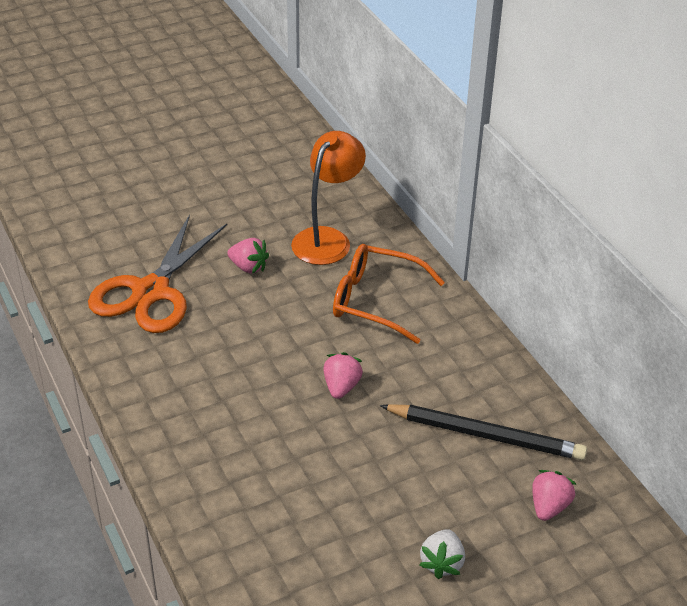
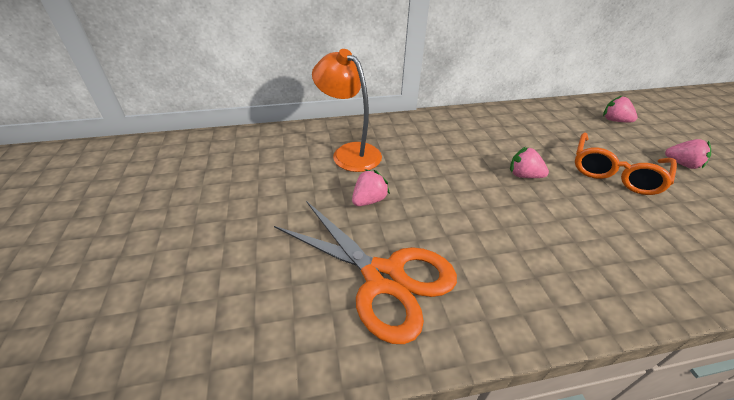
camera: 75 degrees left, 0 degrees up
orange glasses [333,244,445,344] -> orange glasses moved to [575,132,677,195]
black pencil [380,404,587,460] -> none
white strawberry [419,529,465,579] -> pink strawberry [665,139,711,169]

